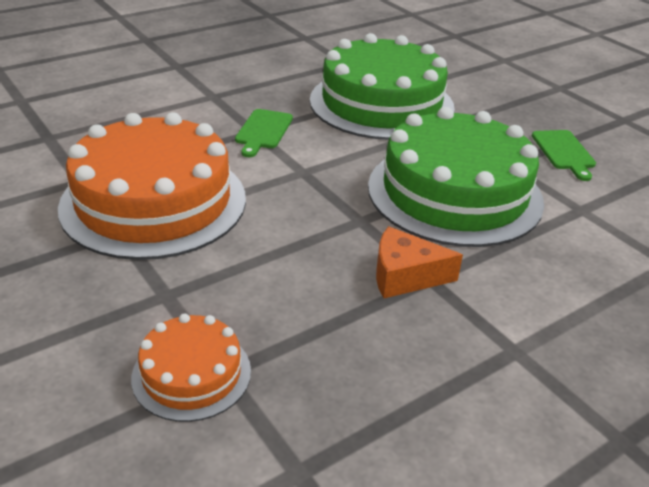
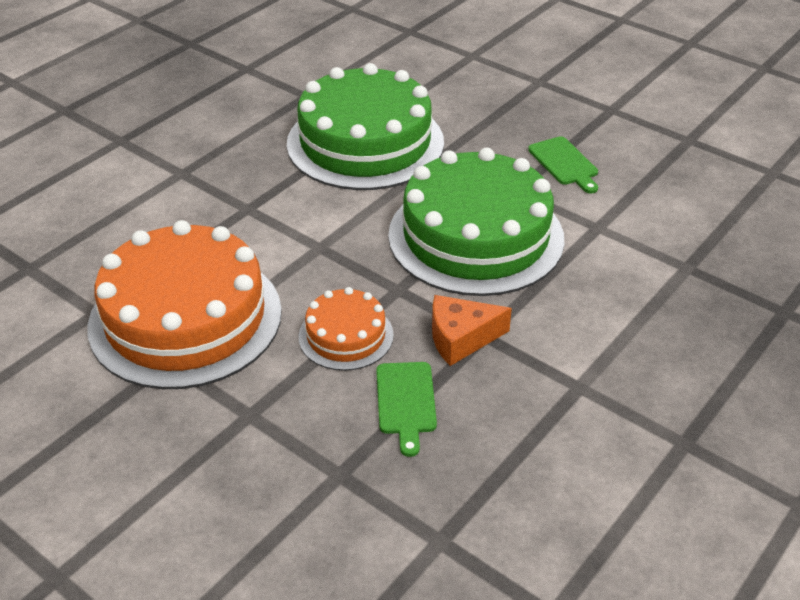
camera: 15 degrees left, 5 degrees up
orange cake [131,313,251,422] -> orange cake moved to [299,287,394,371]
green cutting board [235,109,293,157] -> green cutting board moved to [376,362,437,457]

